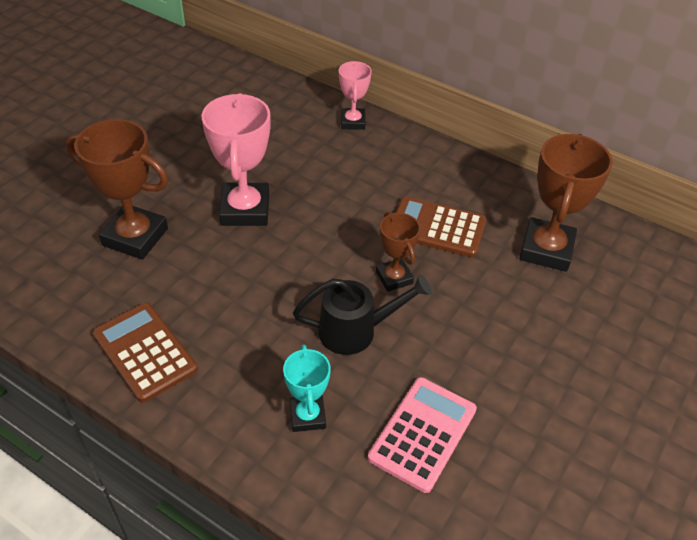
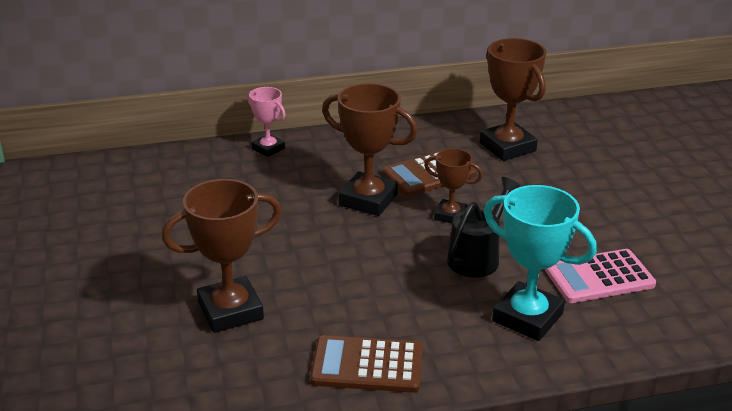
camera: 45 degrees left, 15 degrees down
pink trophy [202,93,270,226] -> none
turquoise trophy [283,345,331,432] -> turquoise trophy [484,185,597,341], size x1.73
pink calculator [368,377,477,493] -> pink calculator turned 90 degrees counterclockwise [545,249,656,303]
none -> brown trophy [322,83,418,216]

